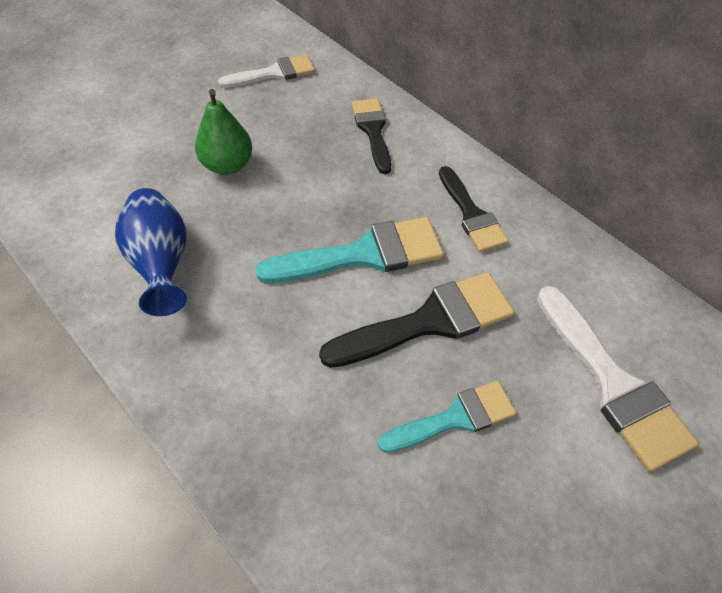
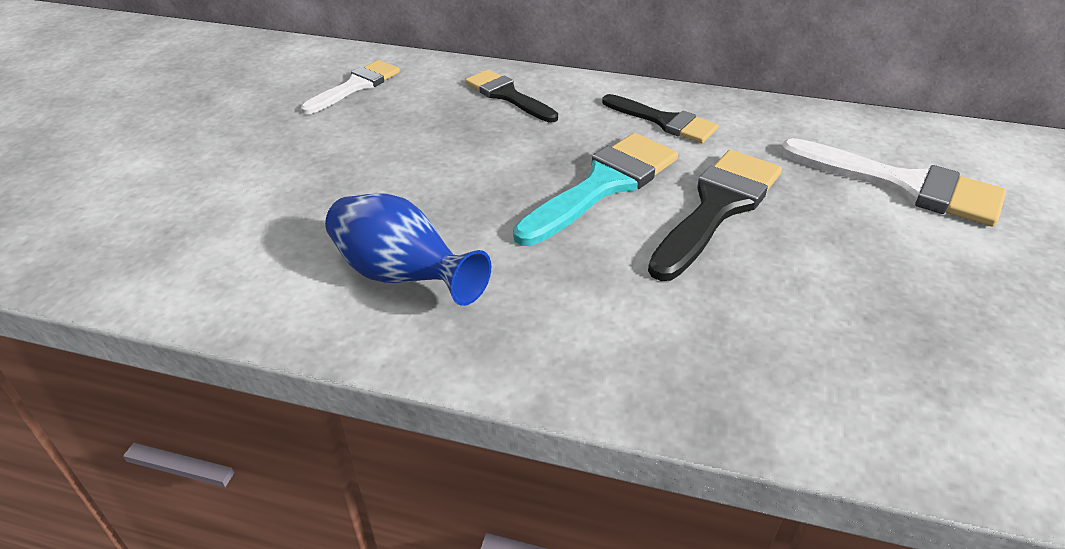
camera: 30 degrees left, 15 degrees down
green pear [195,89,252,175] -> none
turquoise brush [378,381,516,453] -> none

